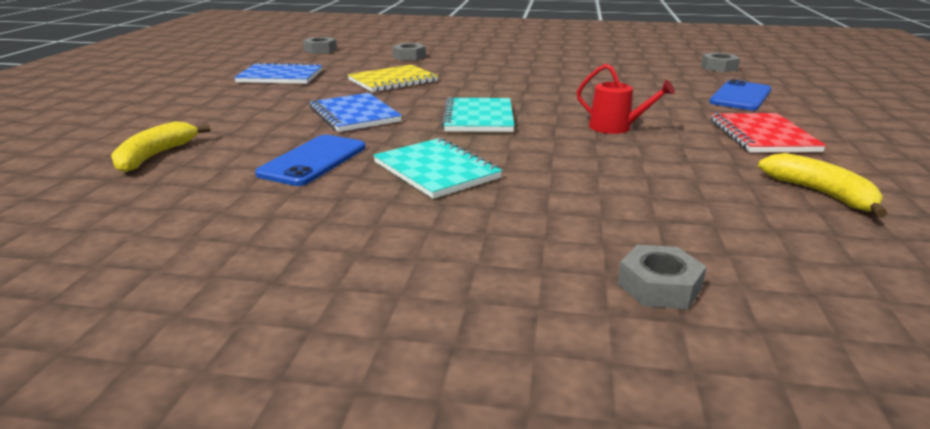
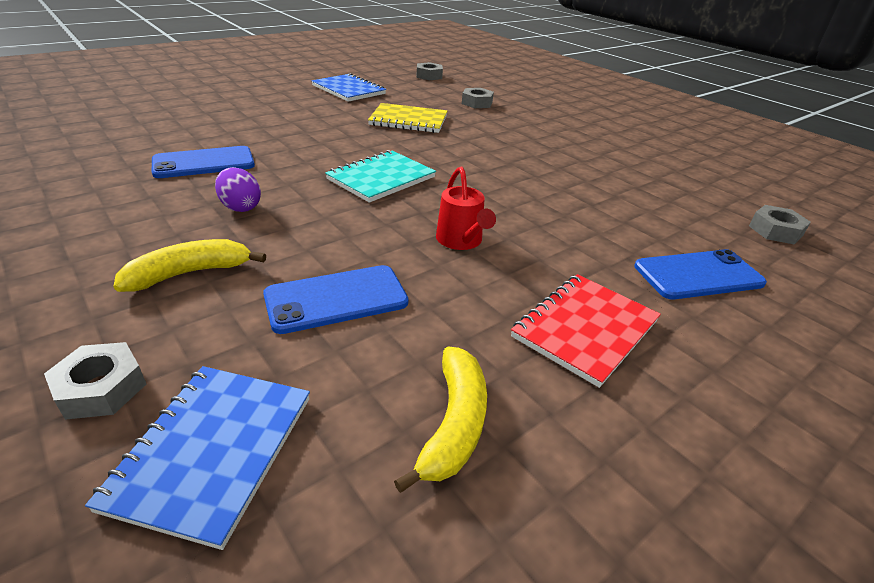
camera: 40 degrees right, 10 degrees up
yellow banana [111,121,211,173] -> yellow banana moved to [113,239,266,292]
blue notebook [310,93,402,132] -> blue notebook moved to [85,366,310,550]
turquoise notebook [373,138,503,199] -> purple egg [215,167,261,212]
none -> blue phone [263,265,408,334]

